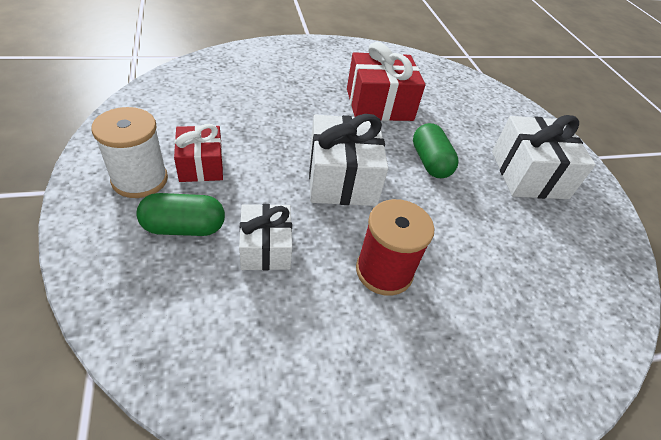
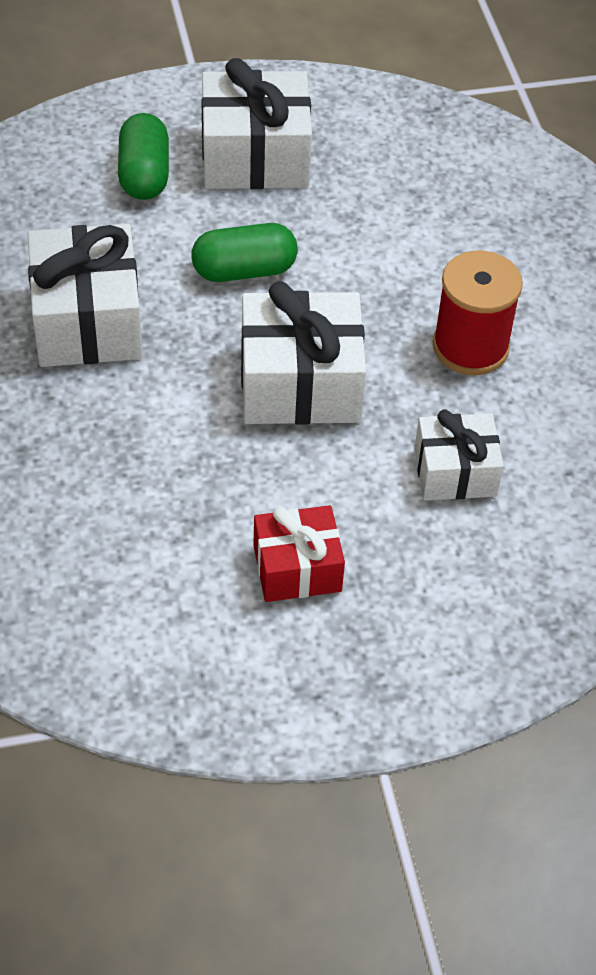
camera: 85 degrees left, 5 degrees up
white spool [92,107,168,198] -> none
green capsule [136,193,225,236] -> green capsule moved to [118,113,169,200]
red gift [347,42,425,121] -> white gift [28,224,143,367]

